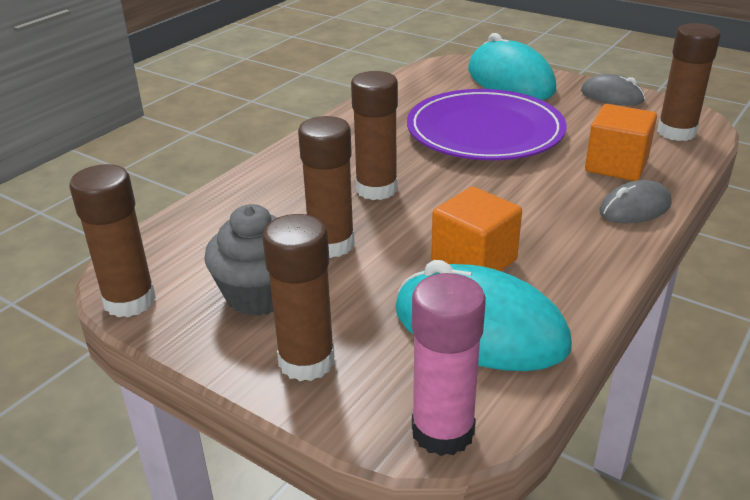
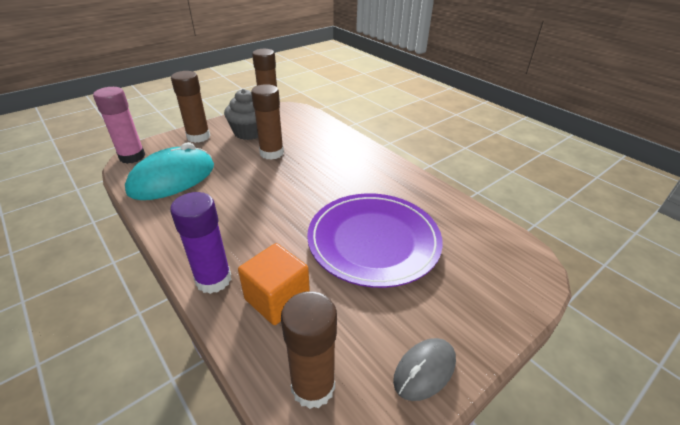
camera: 105 degrees right, 5 degrees up
brown glue stick [351,71,398,200] -> none
orange cube [431,187,522,271] -> none
turquoise mouse [468,33,556,100] -> none
grey mouse [599,180,671,224] -> purple glue stick [170,192,231,294]

